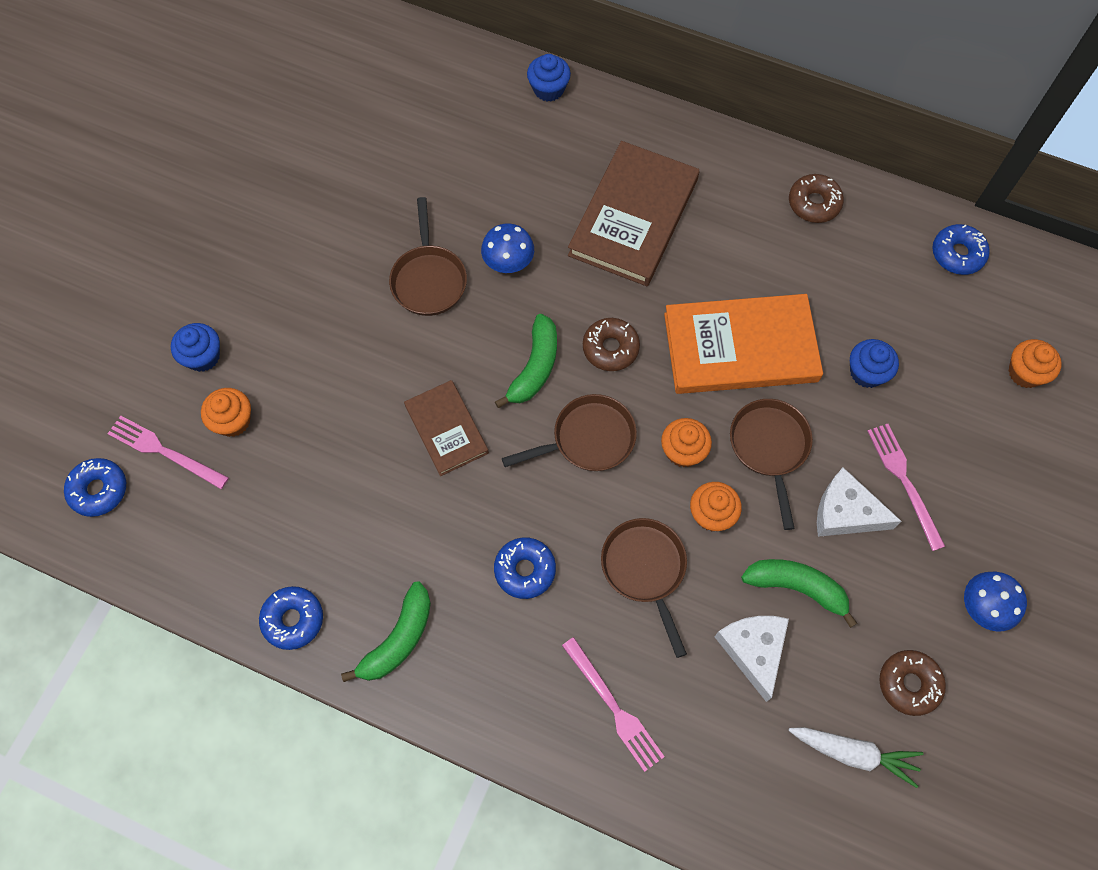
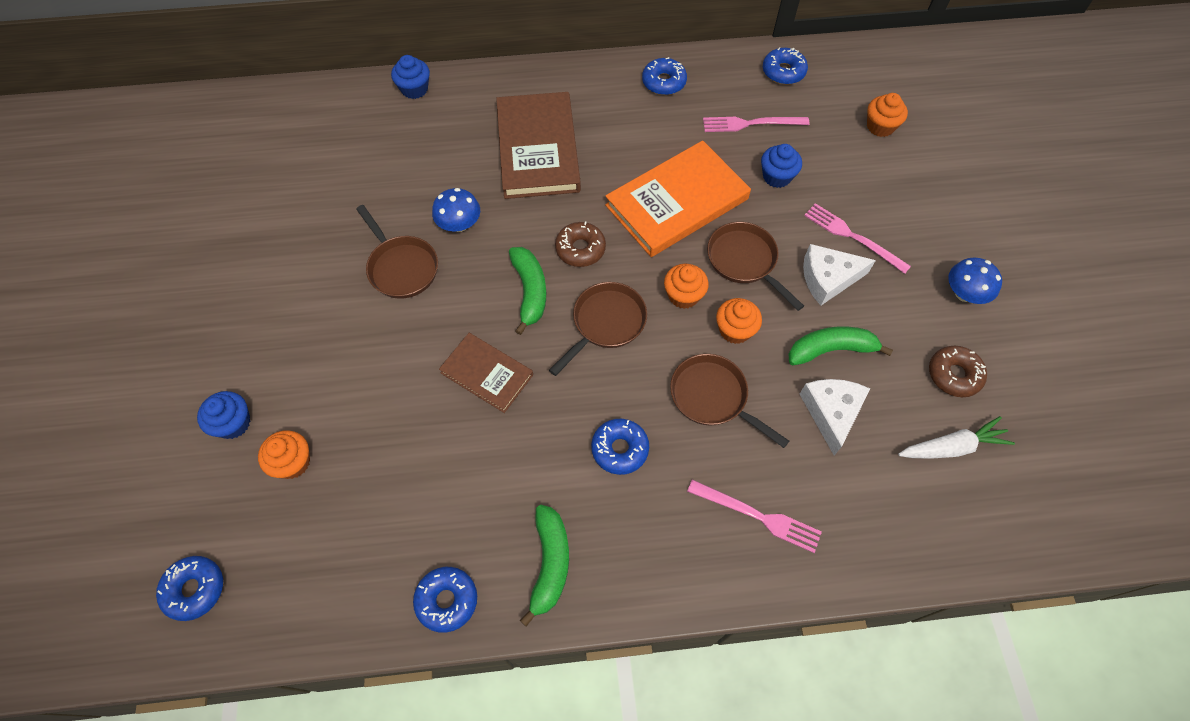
camera: 30 degrees left, 5 degrees down
pink fork [107,416,229,489] -> pink fork moved to [703,117,810,132]
white cheese [715,616,789,702] -> white cheese turned 45 degrees clockwise [800,379,870,455]
brown donut [789,174,844,223] -> blue donut [642,57,687,95]

